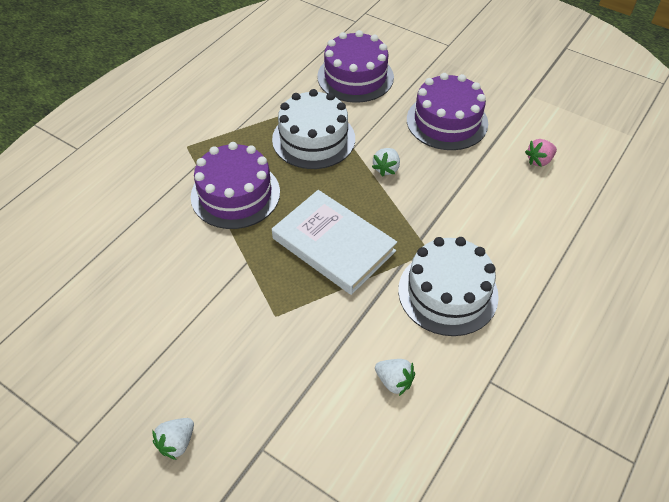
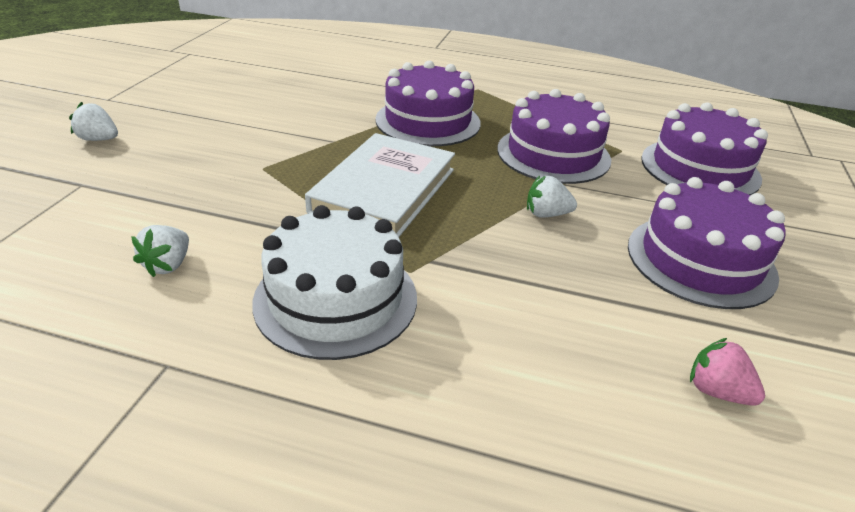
camera: 70 degrees right, 15 degrees down
white cake [272,89,355,169] -> purple cake [497,89,611,184]

